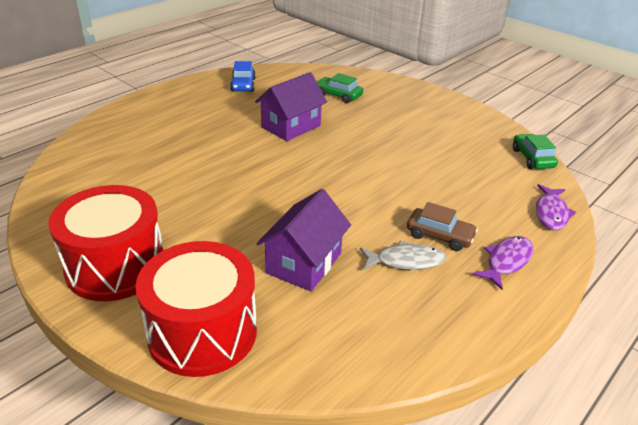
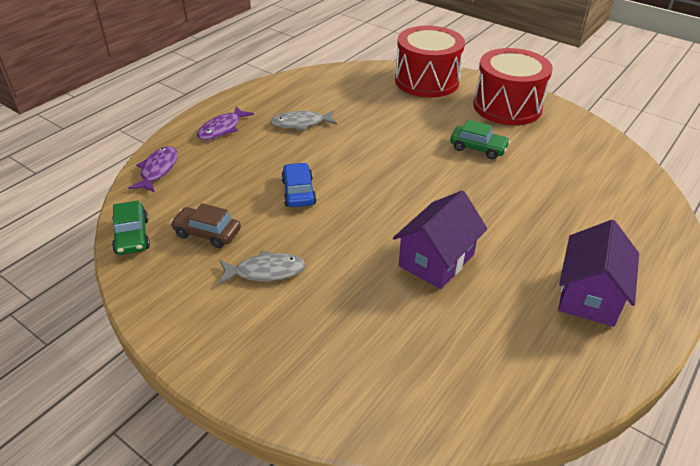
camera: 175 degrees right, 5 degrees up
blue car [230,61,256,92] -> blue car moved to [281,163,316,207]
purple house [256,189,351,291] -> purple house moved to [558,220,639,327]
green car [317,73,363,103] -> green car moved to [450,120,510,159]
brown car [407,202,478,251] -> brown car moved to [170,203,241,248]
none -> grey fish [218,250,306,284]

